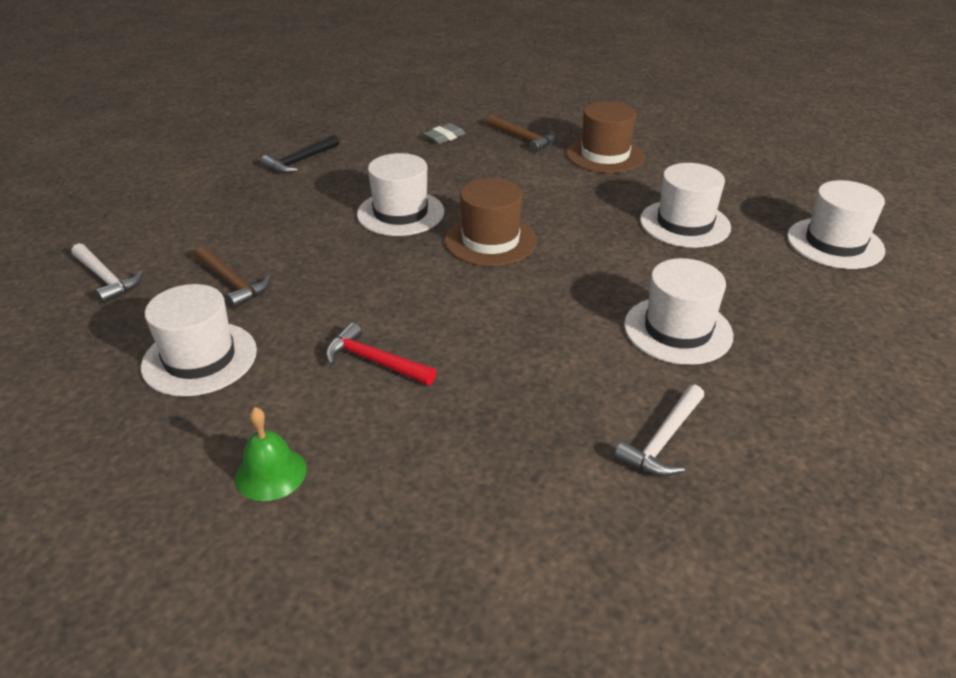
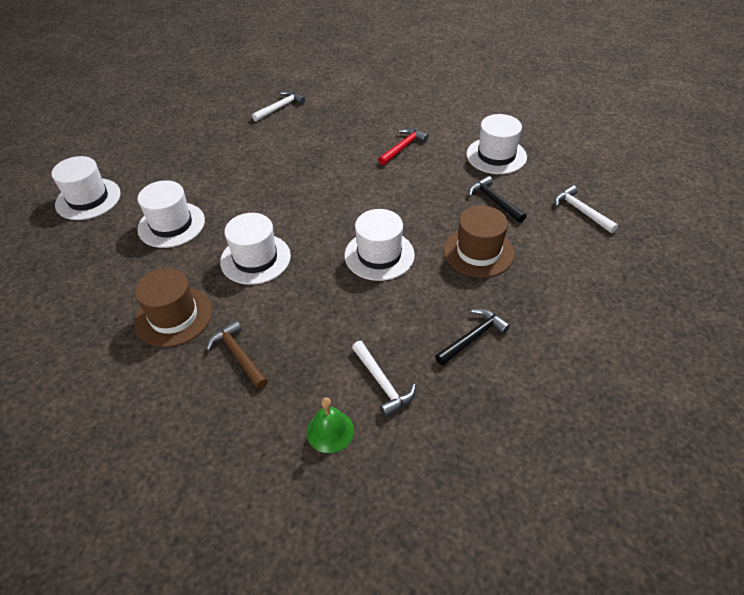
camera: 170 degrees left, 10 degrees up
brown hammer [195,246,271,309] -> black hammer [468,176,526,223]
green bell [235,407,307,501] -> green bell moved to [307,397,354,453]
red hammer [326,323,436,385] -> red hammer turned 90 degrees counterclockwise [378,128,428,165]
grey eraser [424,123,466,144] -> none
brown hat [445,178,537,266] -> brown hat moved to [444,205,515,278]
white hat [624,258,733,365] -> white hat moved to [220,213,291,285]
none -> white hammer [352,341,416,417]

